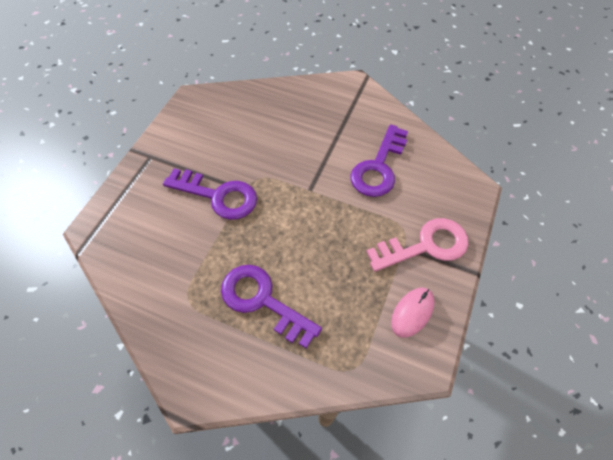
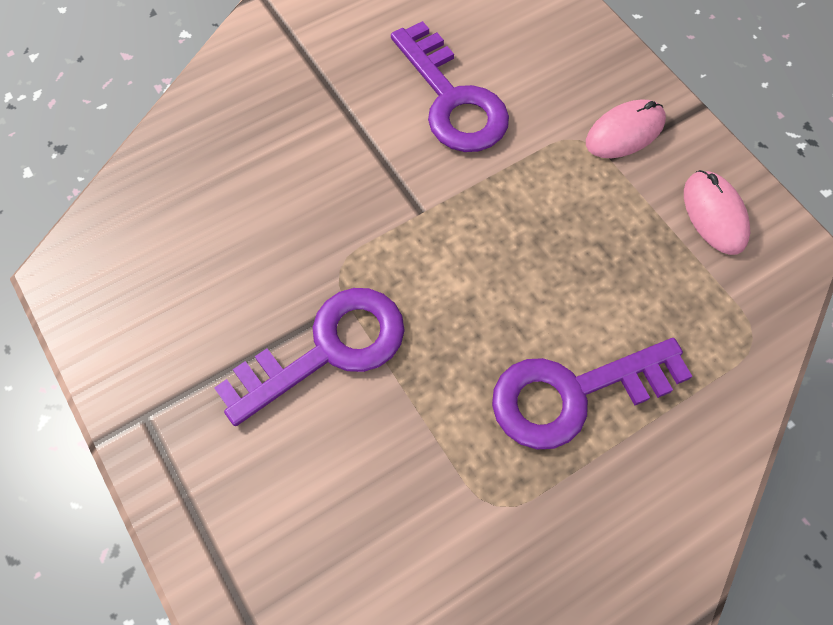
camera: 55 degrees left, 5 degrees up
pink key [366,218,468,272] -> pink mouse [586,99,666,158]

